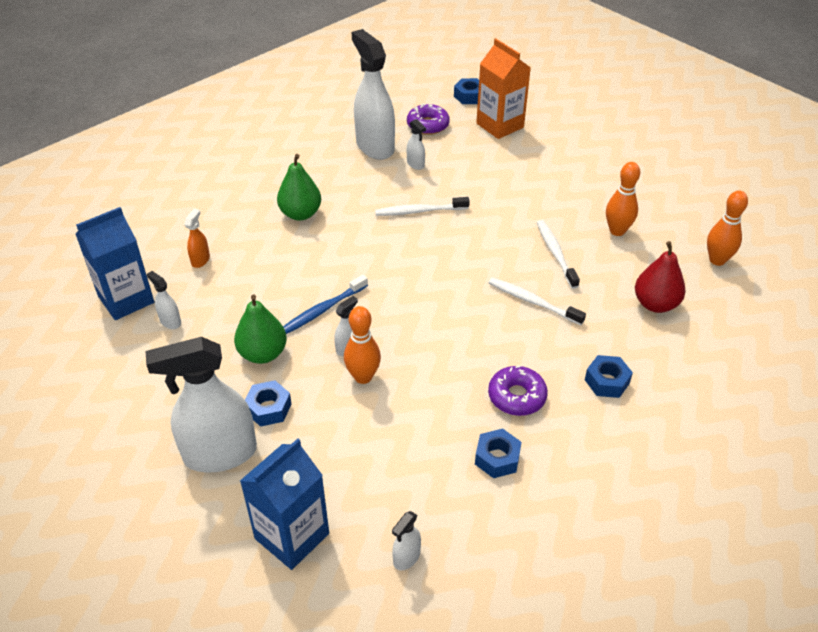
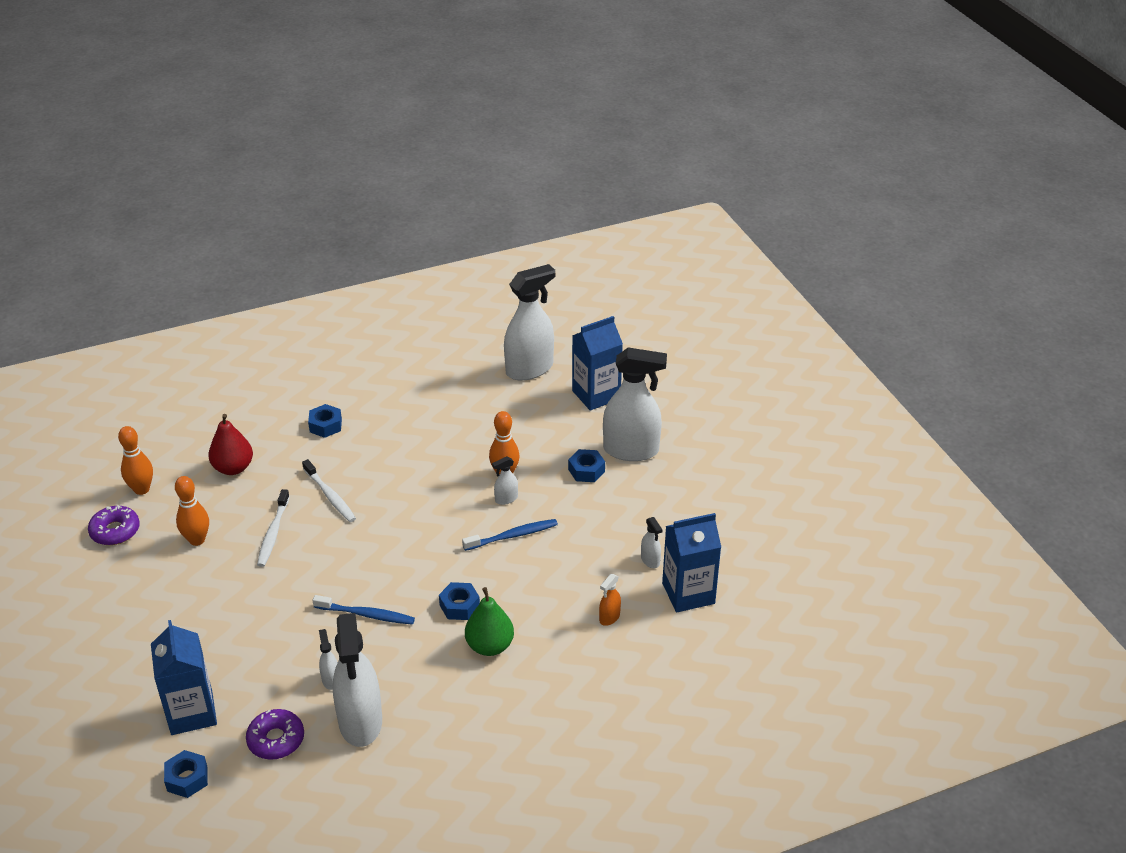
camera: 160 degrees left, 5 degrees down
green pear [234,294,287,364] -> none
white toothbrush [375,197,470,216] -> blue toothbrush [313,595,415,625]
white spray bottle [392,511,421,571] -> white spray bottle [504,264,555,381], size x2.36
blue nut [475,429,522,478] -> blue nut moved to [439,582,480,620]
orange carton [476,39,531,139] -> blue carton [151,620,217,735]
purple donut [488,365,548,416] -> purple donut moved to [88,506,140,545]

